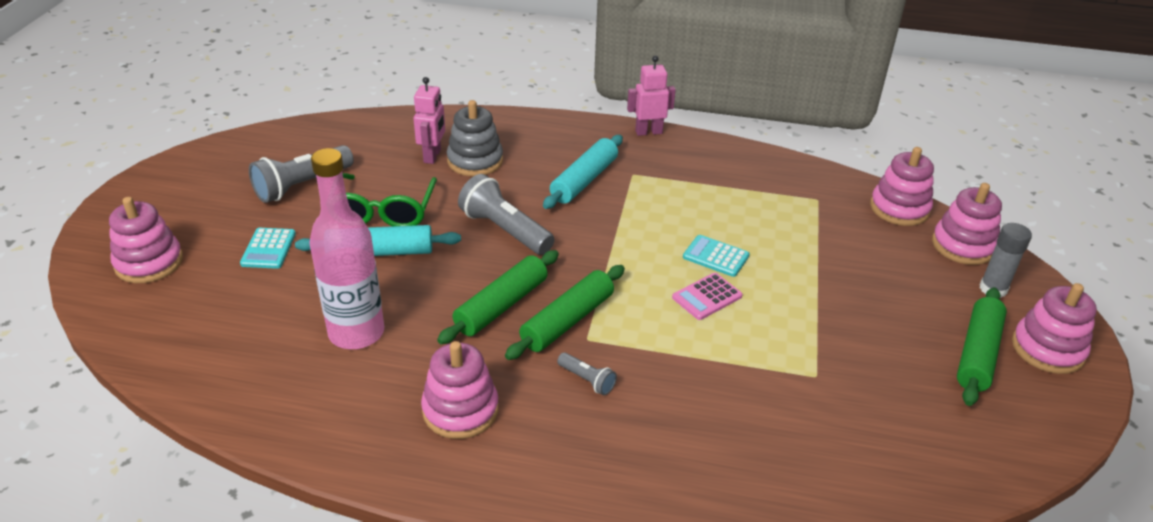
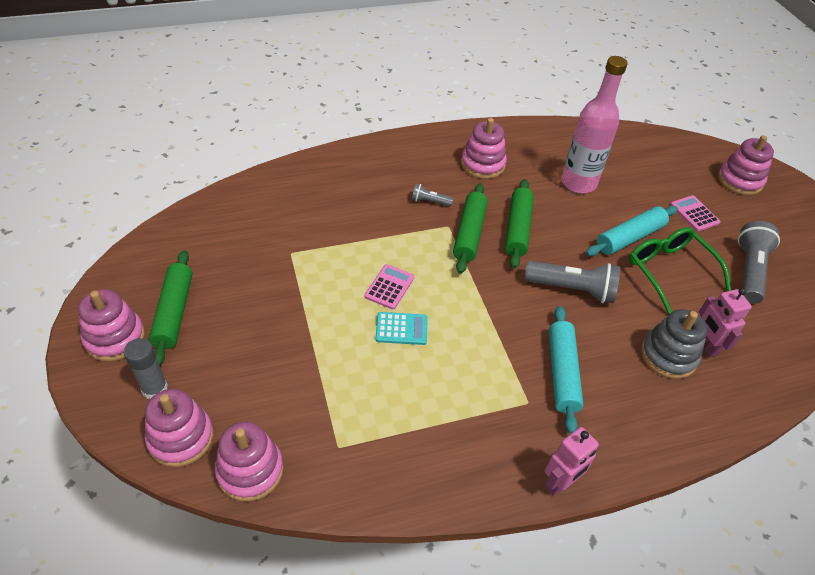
camera: 150 degrees right, 10 degrees up
turquoise calculator [240,228,296,269] -> pink calculator [671,195,721,232]

